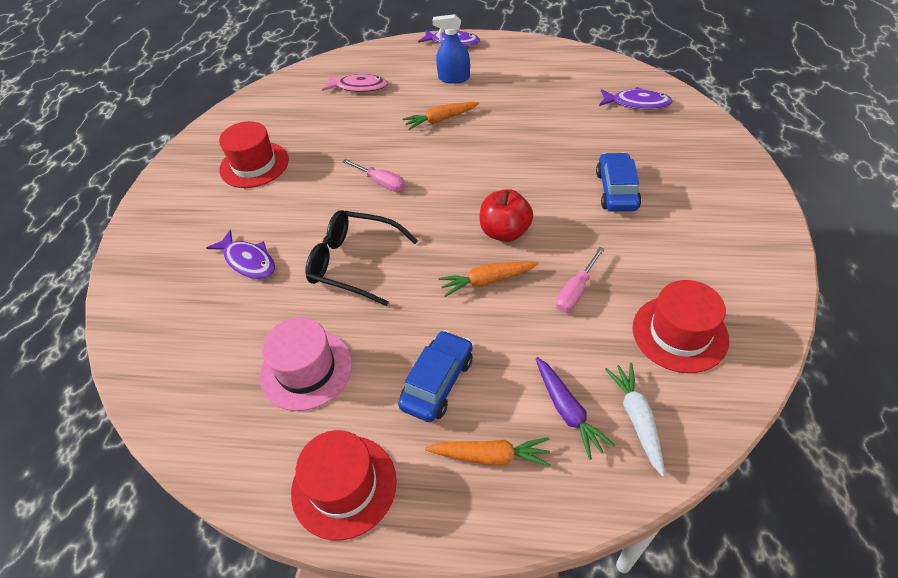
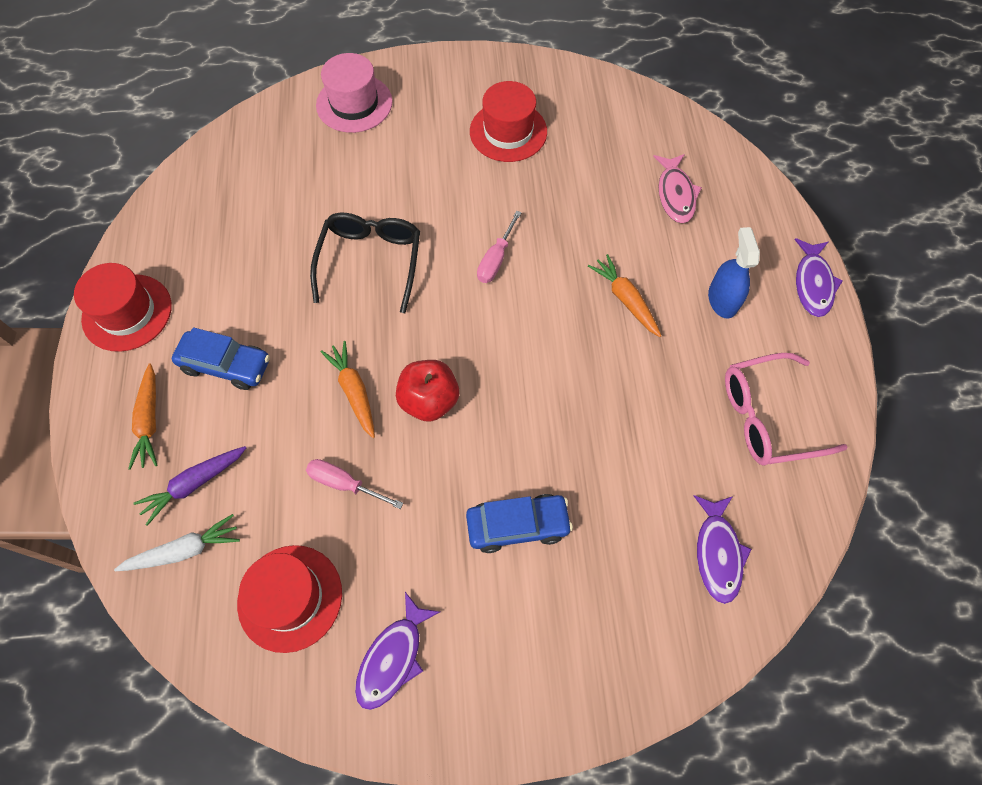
camera: 75 degrees right, 15 degrees up
purple fish [206,230,275,279] -> purple fish moved to [355,592,440,710]
pink hat [260,317,352,411] -> pink hat moved to [316,53,393,133]
none -> pink glasses [725,353,848,466]

